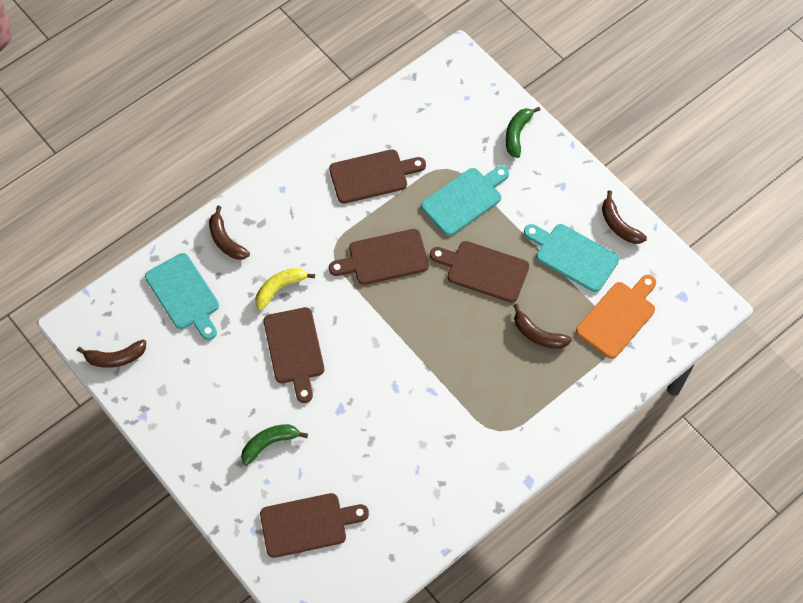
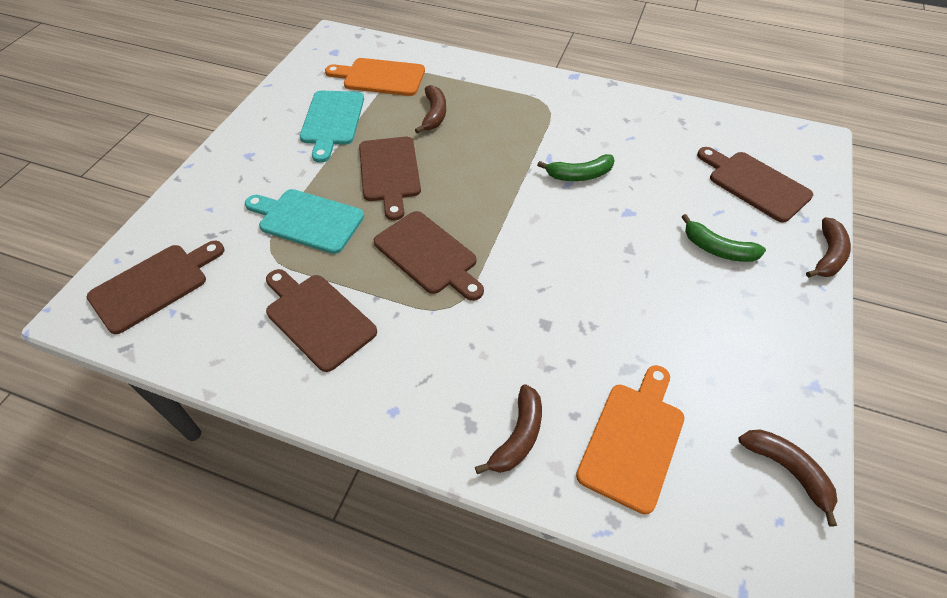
camera: 120 degrees left, 10 degrees down
turquoise cutting board [145,253,219,340] -> orange cutting board [576,365,684,515]
yellow banana [255,268,315,311] -> none
brown cutting board [264,307,324,403] -> brown cutting board moved to [87,240,225,334]
green banana [505,107,540,158] -> green banana moved to [537,154,615,181]
brown banana [602,190,647,244] -> brown banana moved to [806,217,851,278]

